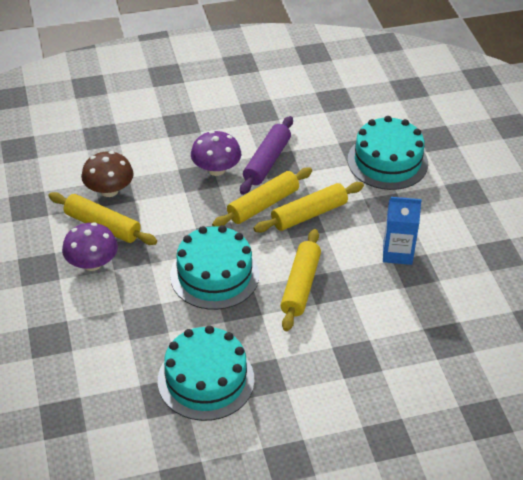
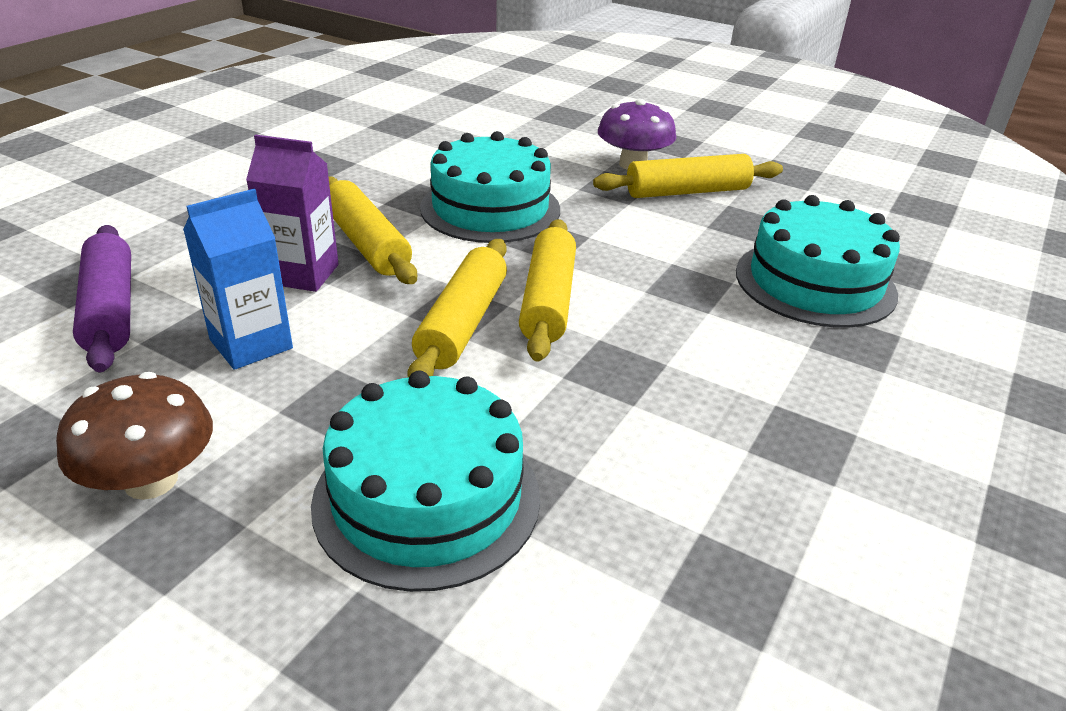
camera: 135 degrees right, 10 degrees down
brown mushroom [81,151,134,197] -> brown mushroom moved to [56,372,213,500]
turquoise cake [158,325,255,421] -> turquoise cake moved to [736,195,900,328]
purple mushroom [191,131,241,176] -> none
purple rolling pin [240,116,293,195] -> purple rolling pin moved to [73,225,131,372]
none -> purple carton [246,135,339,292]

